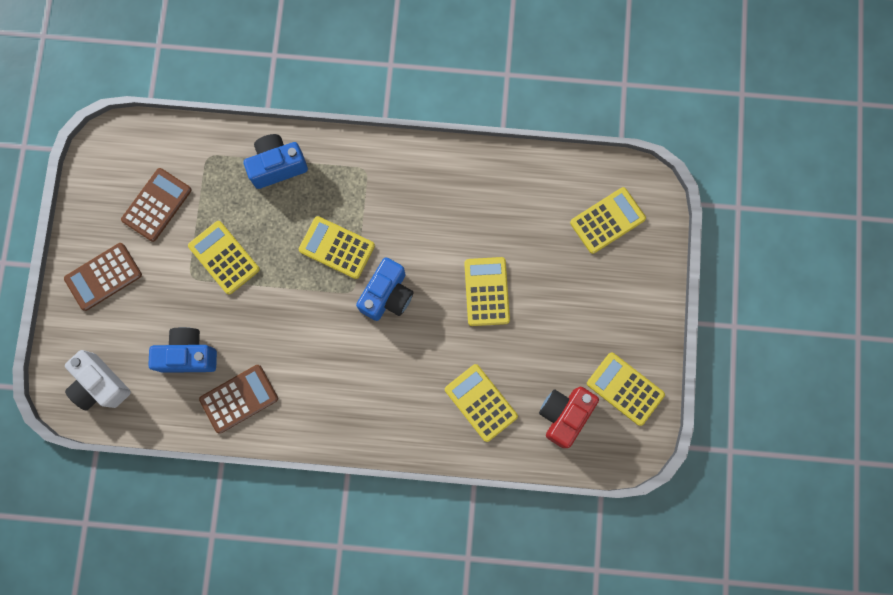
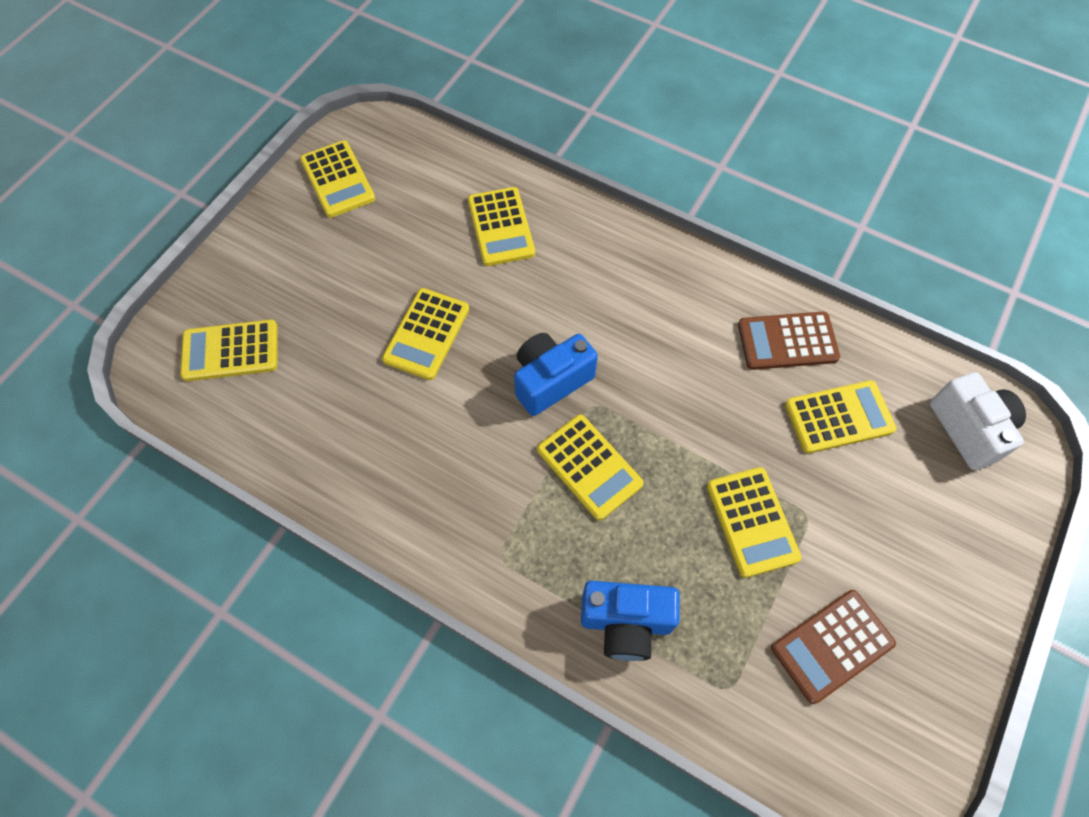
camera: 155 degrees left, 15 degrees down
brown calculator [64,243,142,311] -> none
blue camera [148,327,217,373] -> yellow calculator [785,380,897,454]
red camera [539,387,599,448] -> none

